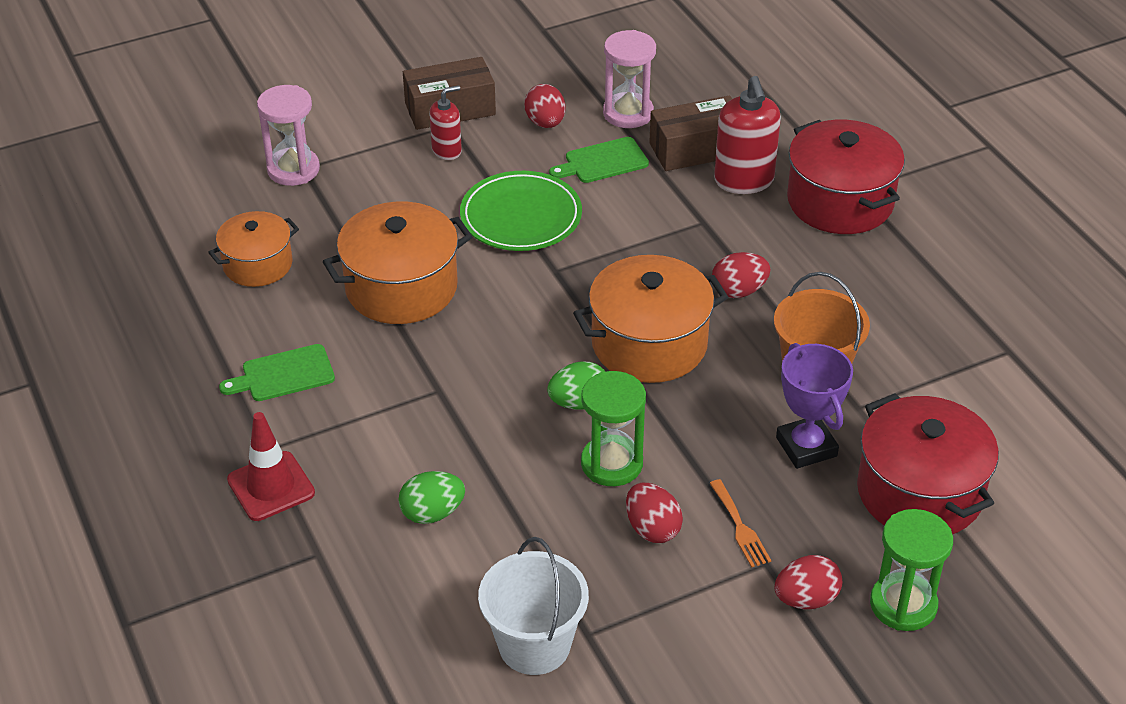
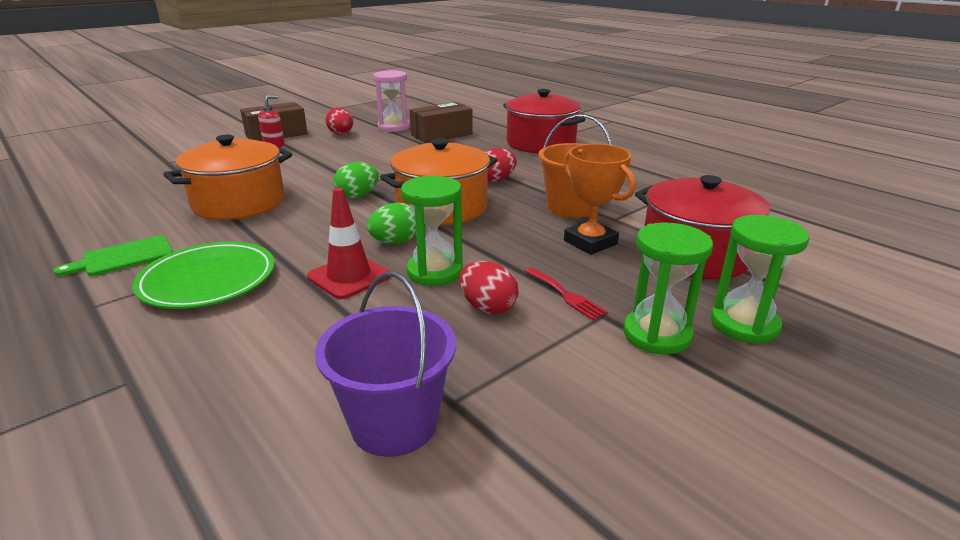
camera: 15 degrees left, 15 degrees down
orange pot [208,211,299,287] -> none
red traffic cone [227,412,315,521] -> red traffic cone moved to [307,188,390,299]
pink hourglass [257,85,320,186] -> none
green egg [398,471,465,524] -> green egg moved to [334,162,379,198]
green plate [460,171,582,251] -> green plate moved to [132,242,274,309]
white bucket [478,537,589,675] -> purple bucket [315,272,456,457]
green cutting board [549,137,649,183] -> none
orange fork [709,479,771,567] -> red fork [525,267,608,320]
red soap dispenser [714,76,781,194] -> none
red egg [775,555,842,609] -> green hourglass [623,222,713,355]
purple trophy [776,343,853,469] -> orange trophy [564,144,636,255]

